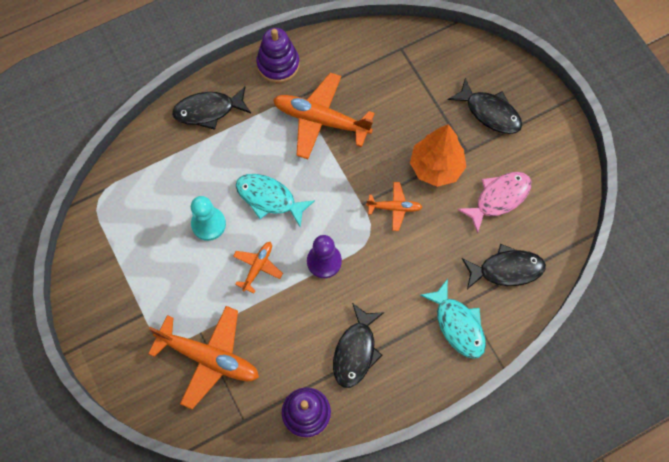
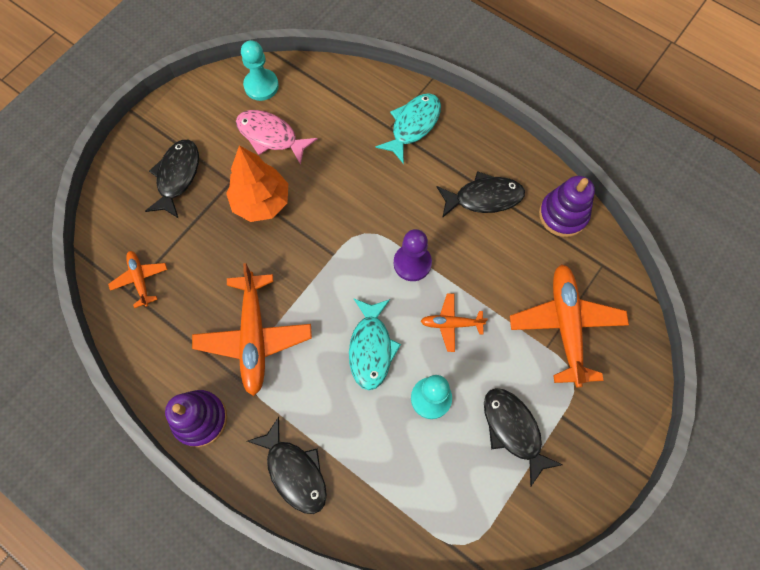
camera: 115 degrees left, 0 degrees up
orange plane [366,182,422,231] -> orange plane moved to [108,251,168,308]
black fish [462,244,546,289] -> black fish moved to [484,388,563,487]
none -> turquoise pawn [241,40,279,101]

